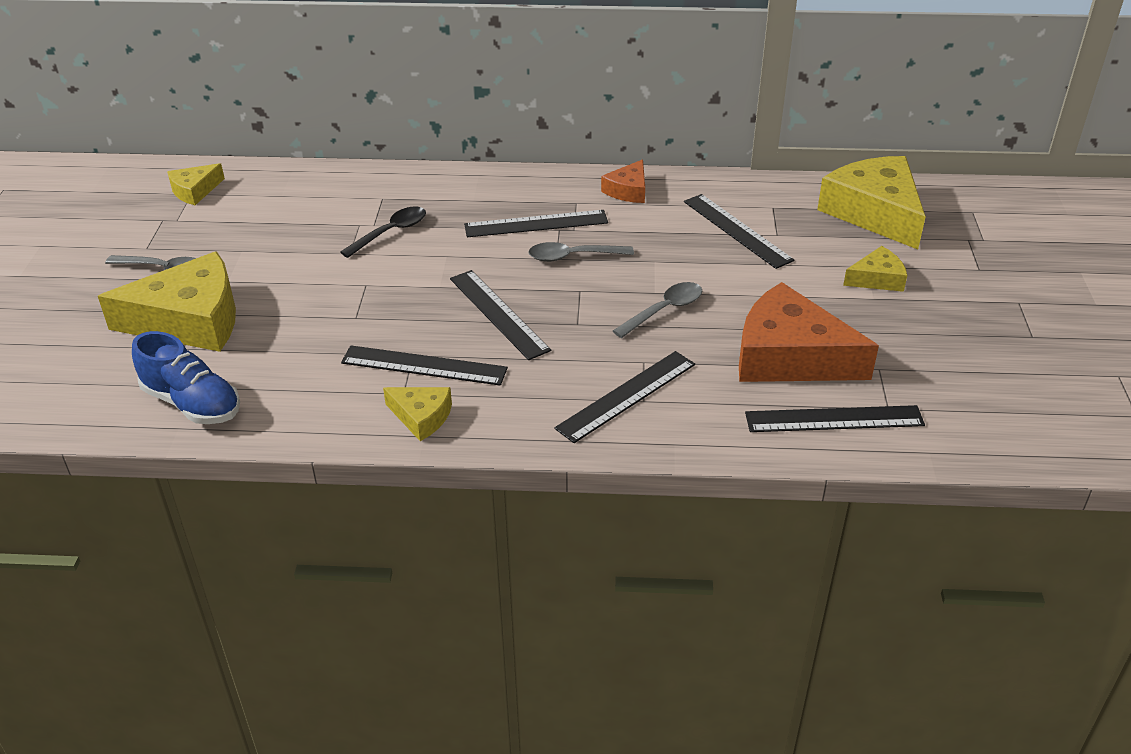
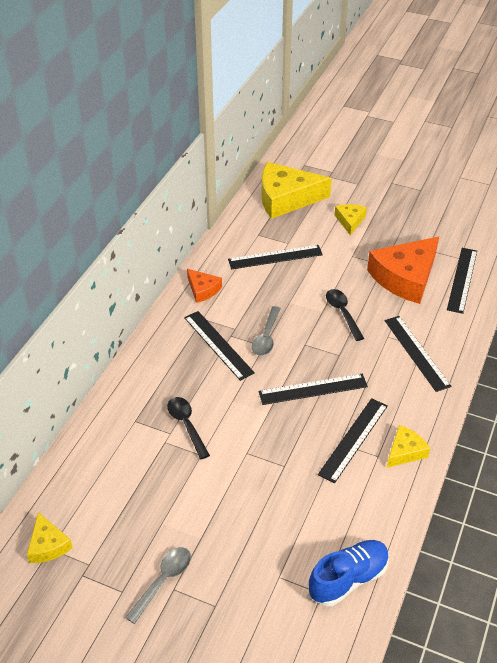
camera: 70 degrees left, 5 degrees up
yellow cheese [98,251,236,352] -> none
black ruler [464,210,608,237] -> black ruler turned 45 degrees counterclockwise [184,311,255,381]
grey spoon [613,282,702,338] -> black spoon [326,289,364,341]

